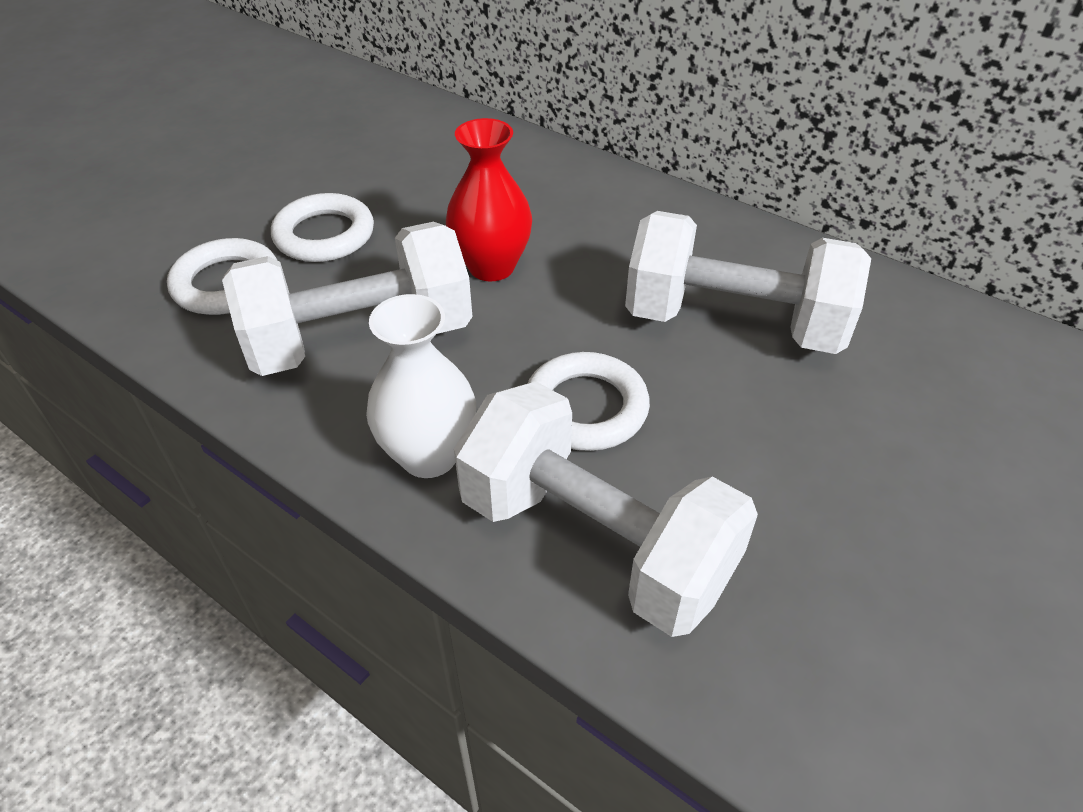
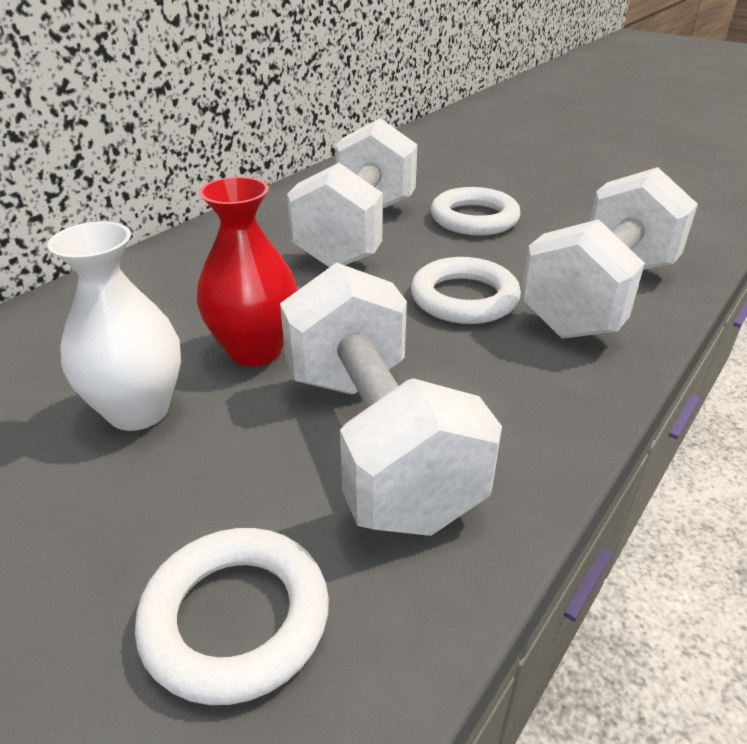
camera: 90 degrees left, 10 degrees down
white ring [271,193,374,262] -> white ring moved to [431,187,521,236]
white vase [366,294,476,478] -> white vase moved to [47,222,181,431]

